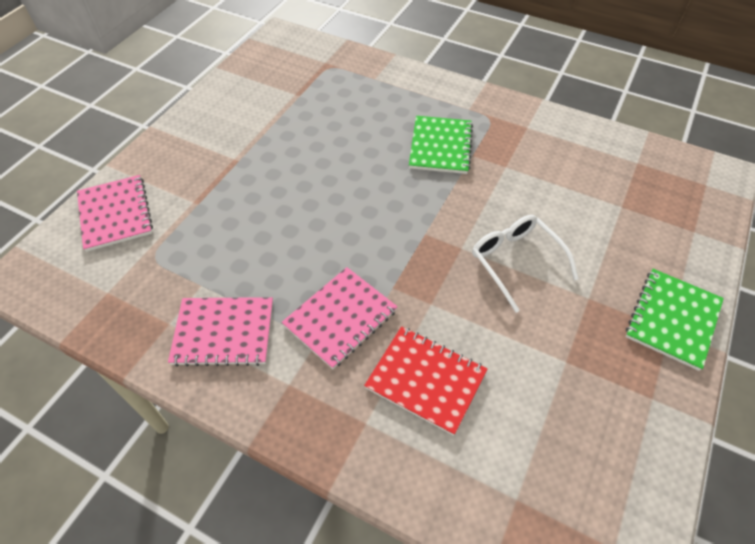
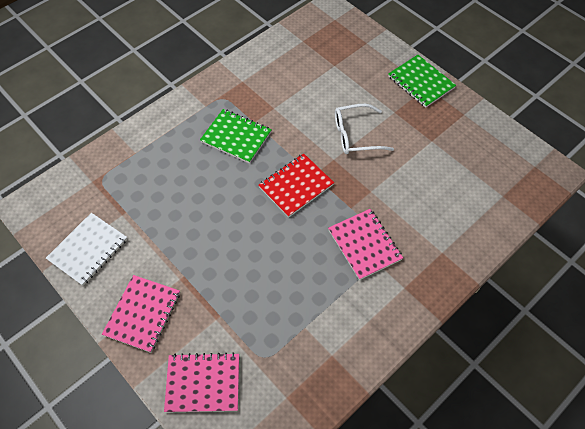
camera: 70 degrees left, 5 degrees up
pink notebook [168,297,273,367] -> pink notebook moved to [102,275,180,353]
red notebook [364,326,487,436] -> red notebook moved to [258,153,334,218]
none -> white notebook [46,213,127,286]

